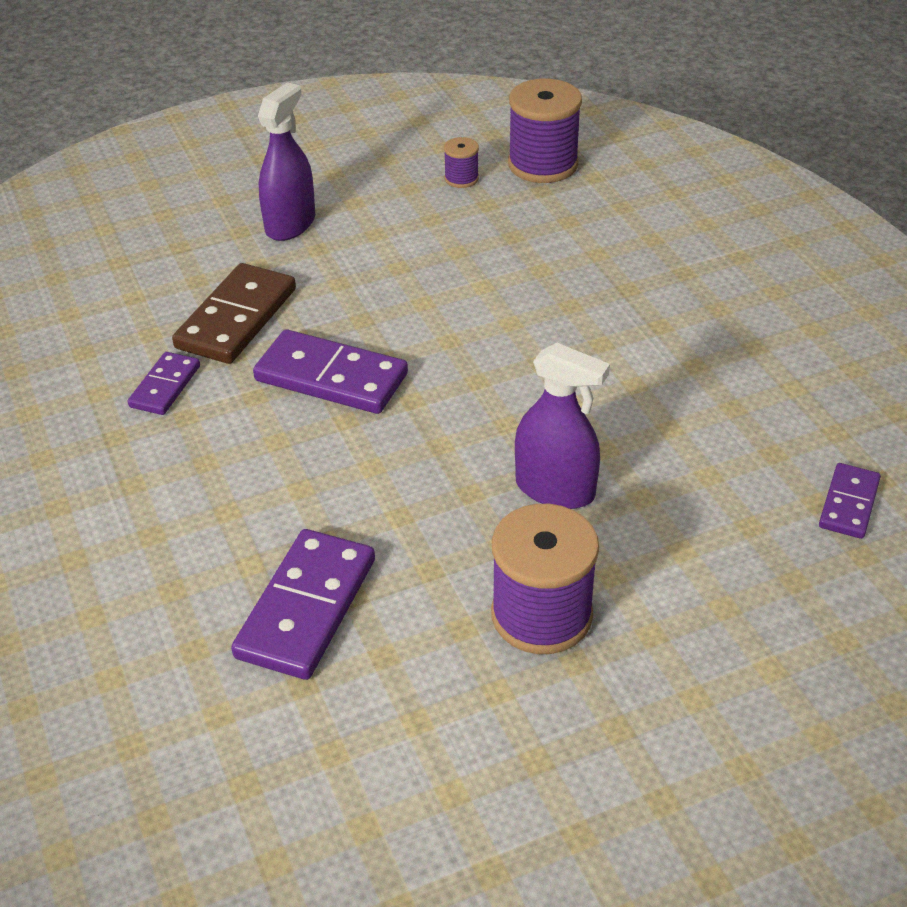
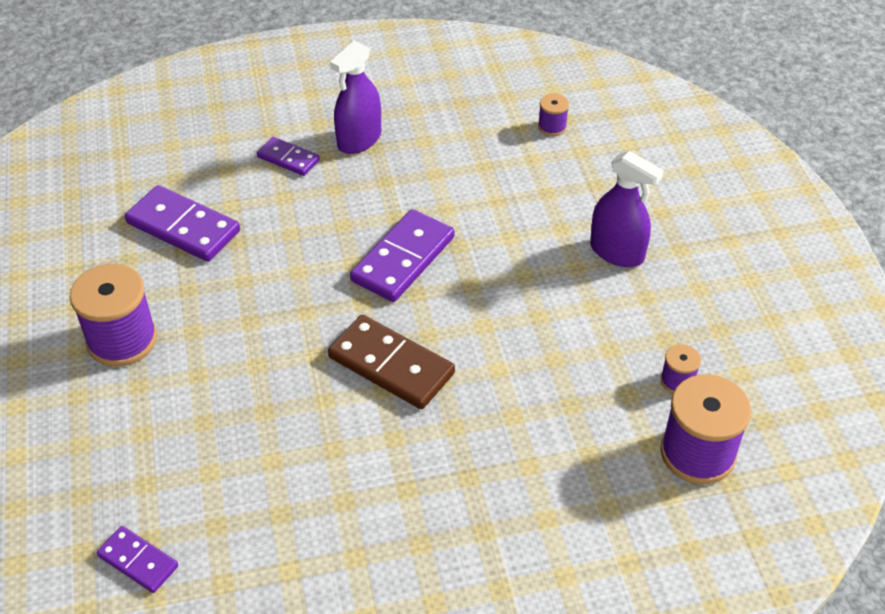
camera: 100 degrees right, 5 degrees up
purple domino [128,352,200,415] -> purple domino moved to [257,137,320,176]
brown domino [172,263,296,364] -> brown domino moved to [328,315,455,409]
purple spray bottle [515,343,610,509] -> purple spray bottle moved to [330,40,381,154]
none -> purple spool [538,94,569,136]

